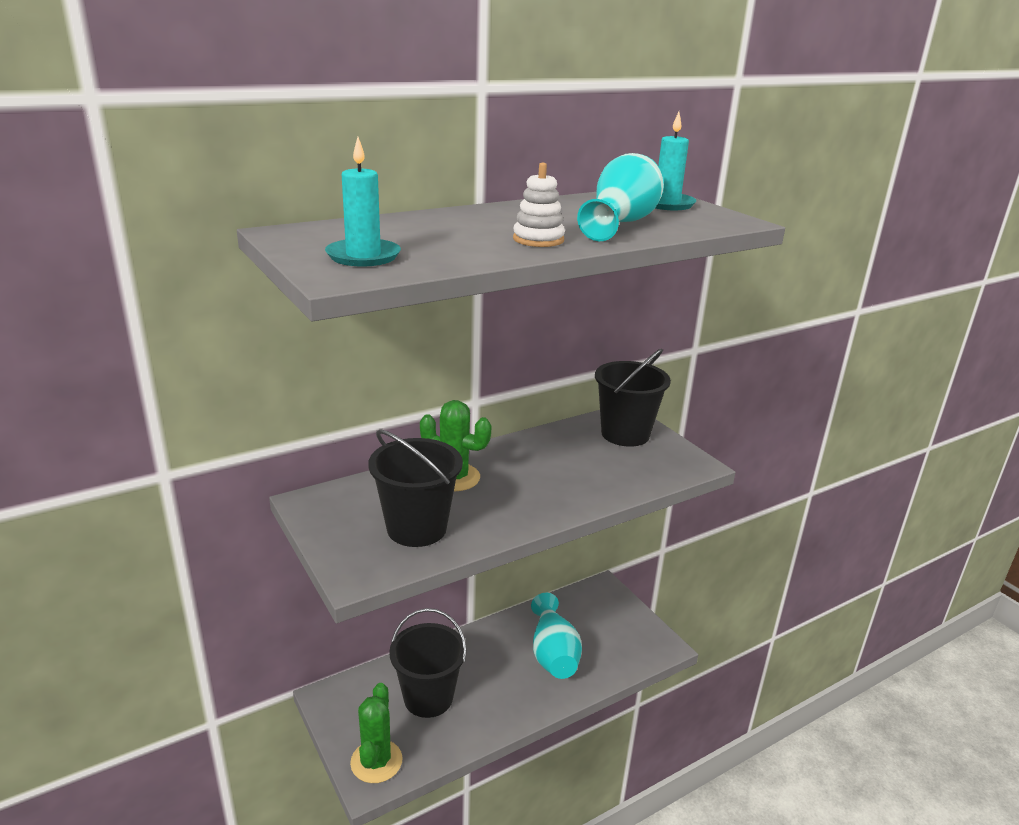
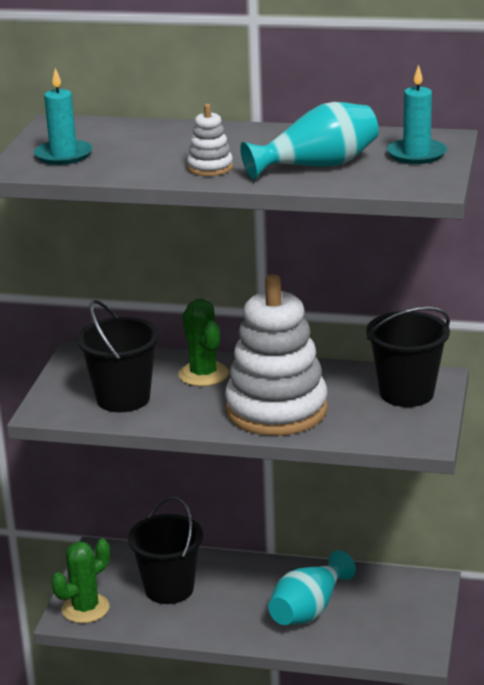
camera: 45 degrees right, 0 degrees up
none -> white stacking toy [225,274,328,436]

